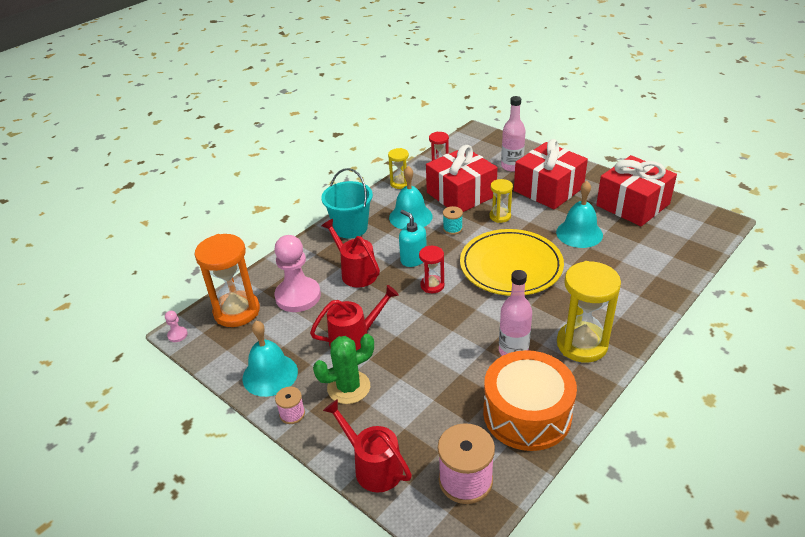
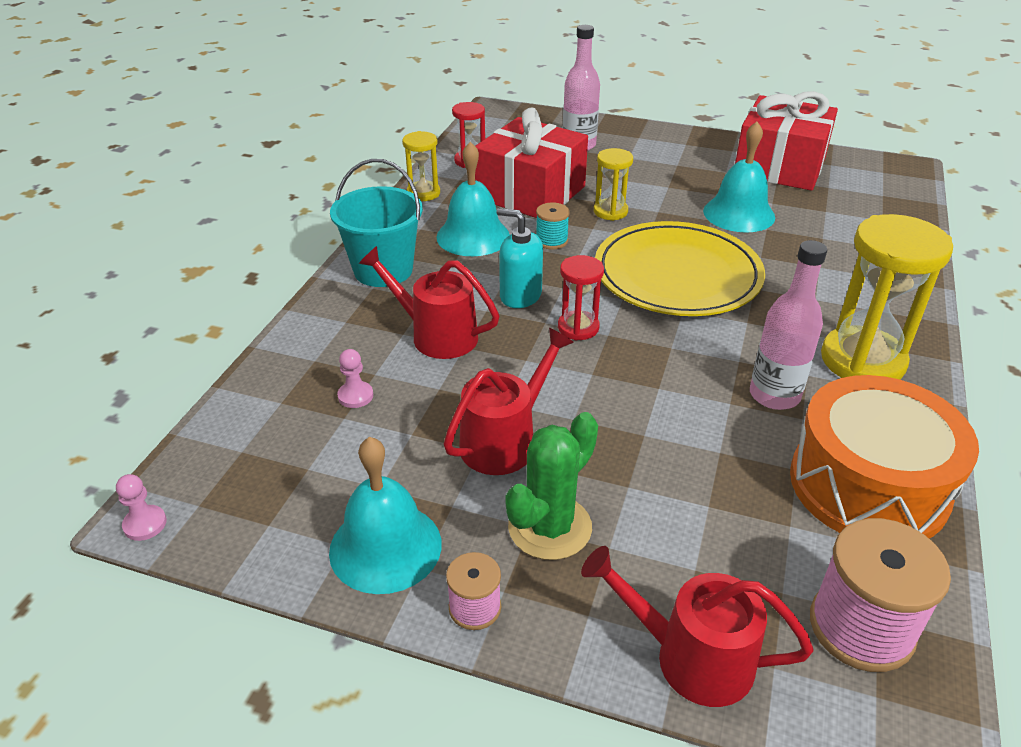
camera: 25 degrees left, 0 degrees up
orange hourglass [195,234,260,327] -> none
pink pawn [274,235,321,312] -> pink pawn [337,349,373,408], size x0.41
red gift [514,139,588,209] -> none

